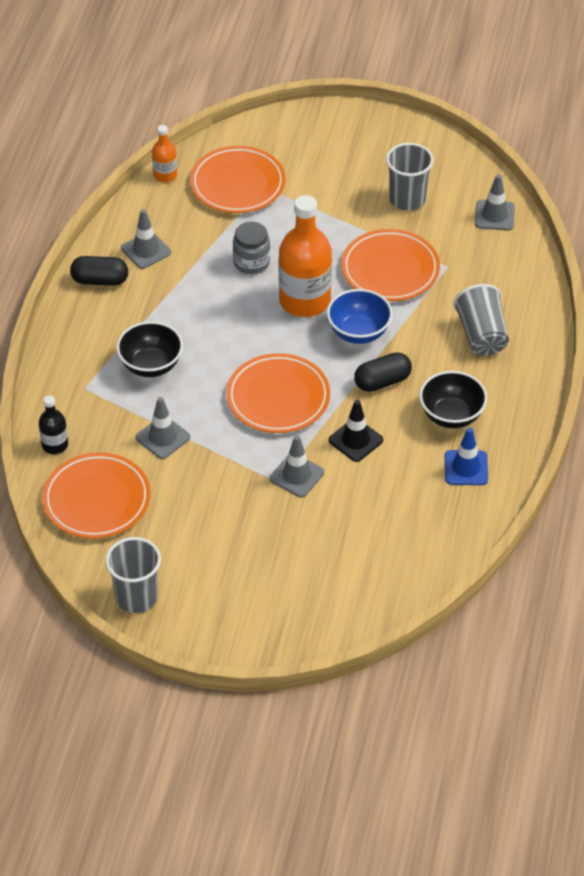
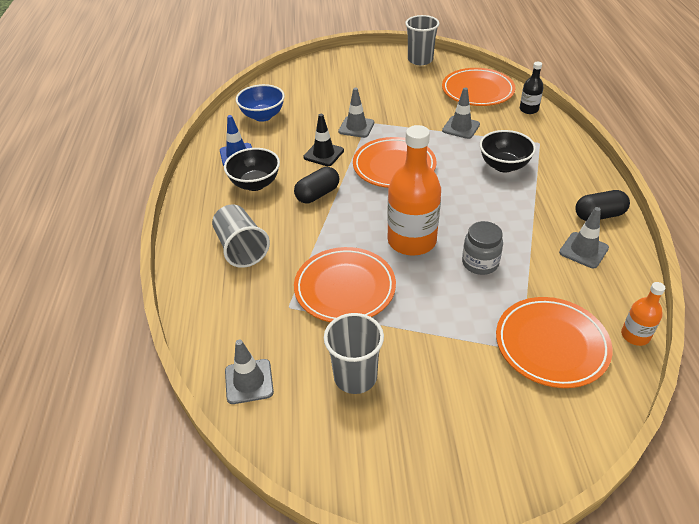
camera: 165 degrees right, 5 degrees down
blue bowl [327,289,393,344] -> blue bowl moved to [236,84,285,122]

